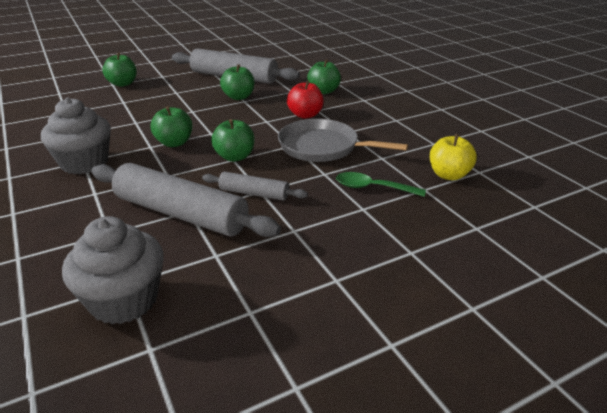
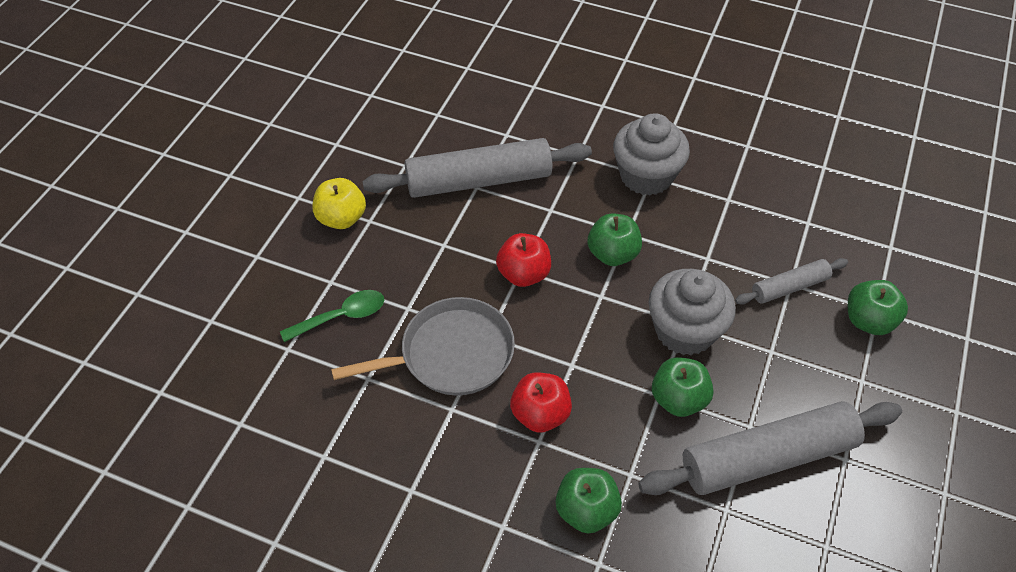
camera: 140 degrees right, 20 degrees up
grey cupcake [62,216,164,324] -> grey cupcake moved to [649,269,736,355]
grey rolling pin [202,172,308,201] -> grey rolling pin moved to [735,258,848,305]
green apple [211,119,254,162] -> red apple [496,233,551,287]
yellow apple [430,134,477,180] -> yellow apple moved to [313,178,366,229]

